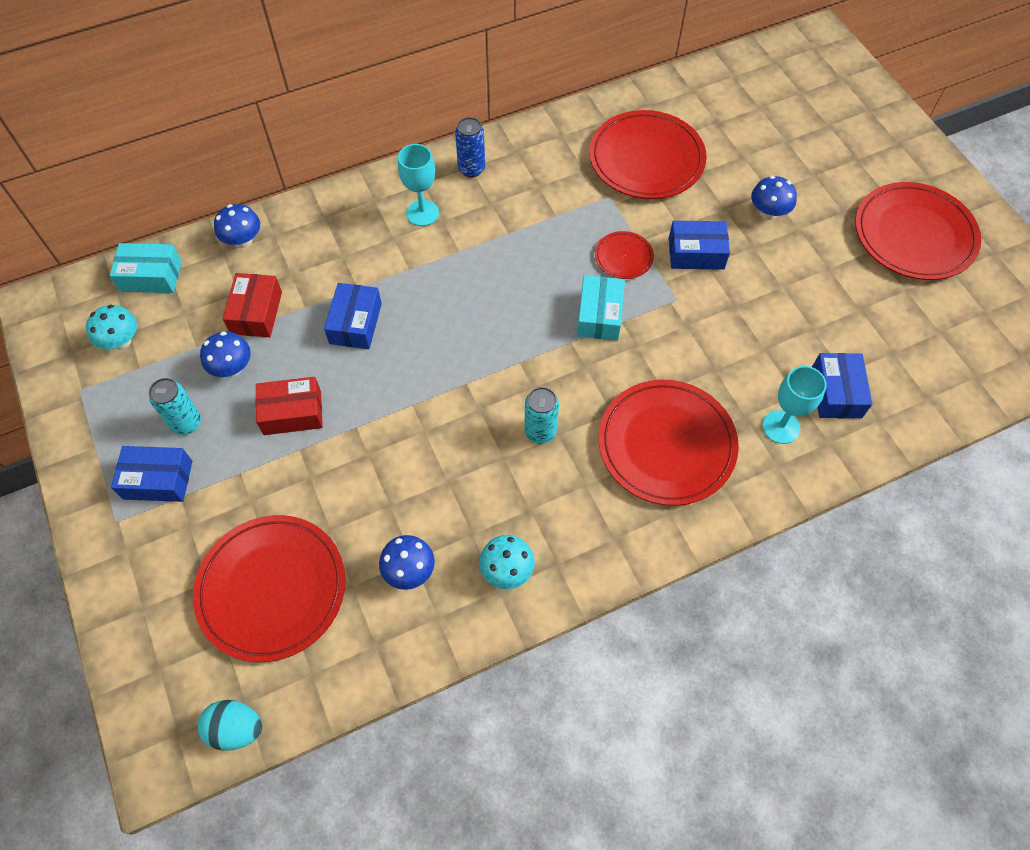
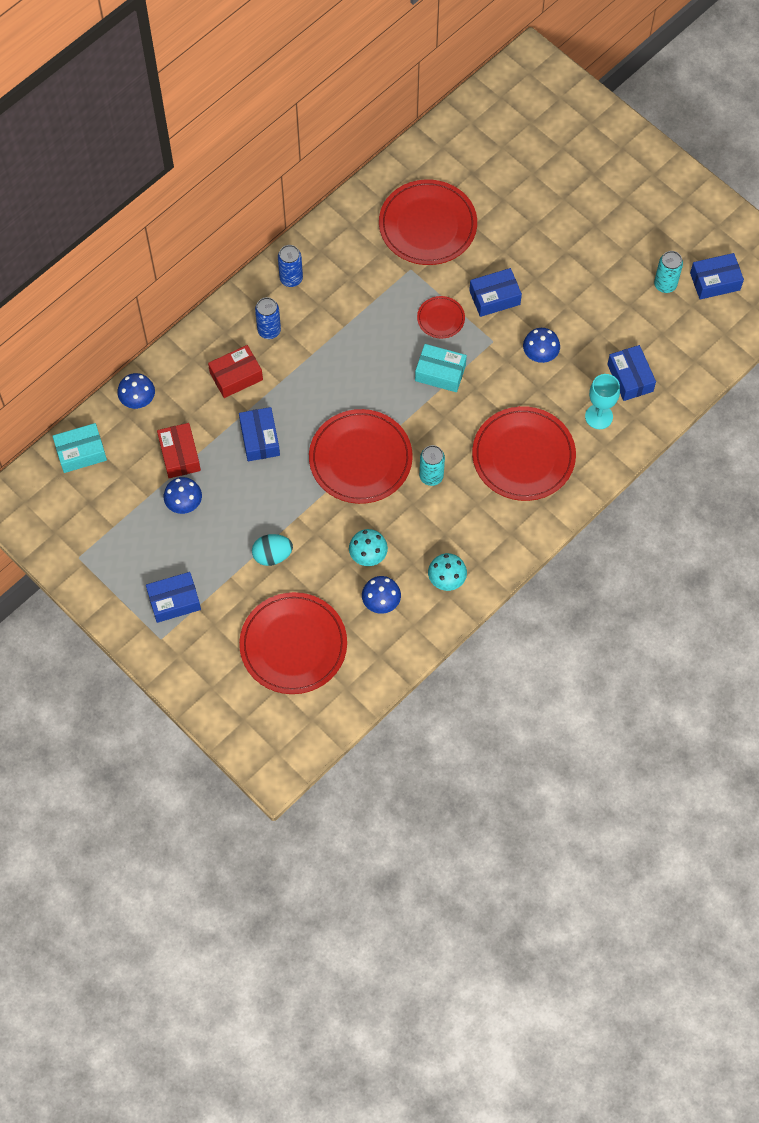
camera: 20 degrees left, 5 degrees up
turquoise mushroom [86,305,137,350] -> turquoise mushroom moved to [349,529,388,566]
turquoise can [149,378,201,435] -> turquoise can moved to [654,251,683,293]
turquoise egg [198,700,262,751] -> turquoise egg moved to [252,534,293,566]
red box [255,377,323,435] -> red box moved to [208,345,263,398]
turquoise goblet [398,144,439,226] -> blue can [255,297,281,339]
turquoise box [577,275,625,341] -> turquoise box turned 60 degrees counterclockwise [415,344,467,392]
blue mushroom [751,176,797,220] -> blue mushroom moved to [523,328,560,363]
red plate [855,182,981,280] -> red plate moved to [309,409,413,504]
none -> blue box [690,253,744,299]

